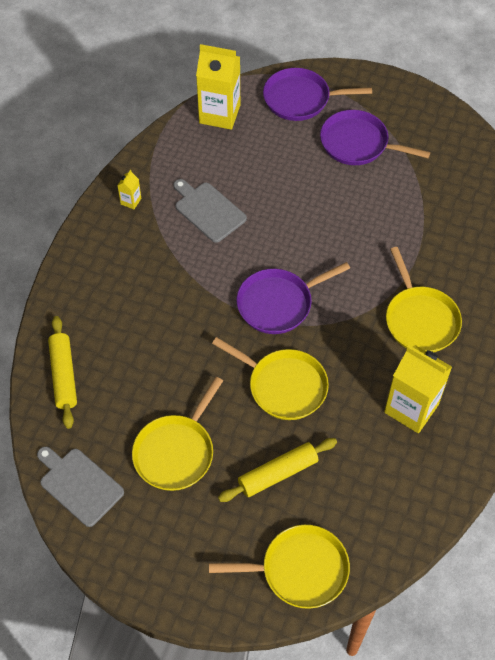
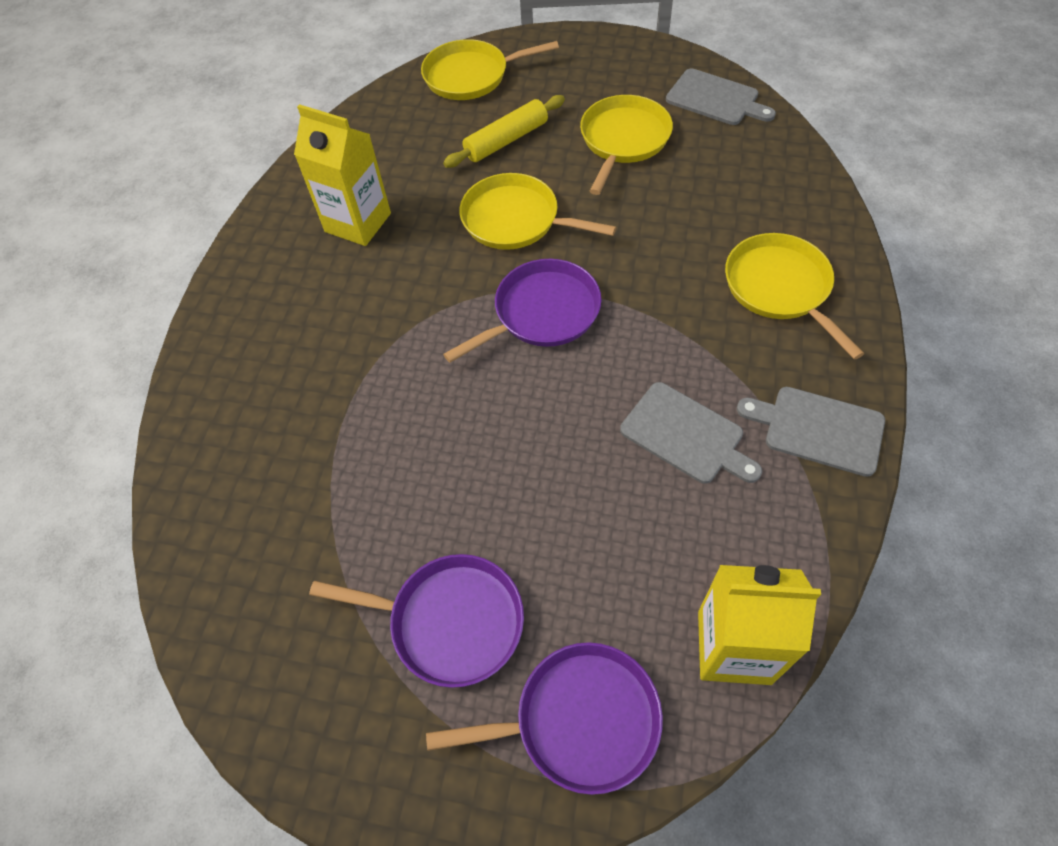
camera: 175 degrees right, 0 degrees up
yellow rolling pin [48,316,77,429] -> none
yellow carton [117,170,141,209] -> grey cutting board [737,387,885,477]
yellow pan [386,247,462,352] -> yellow pan moved to [725,233,865,360]

